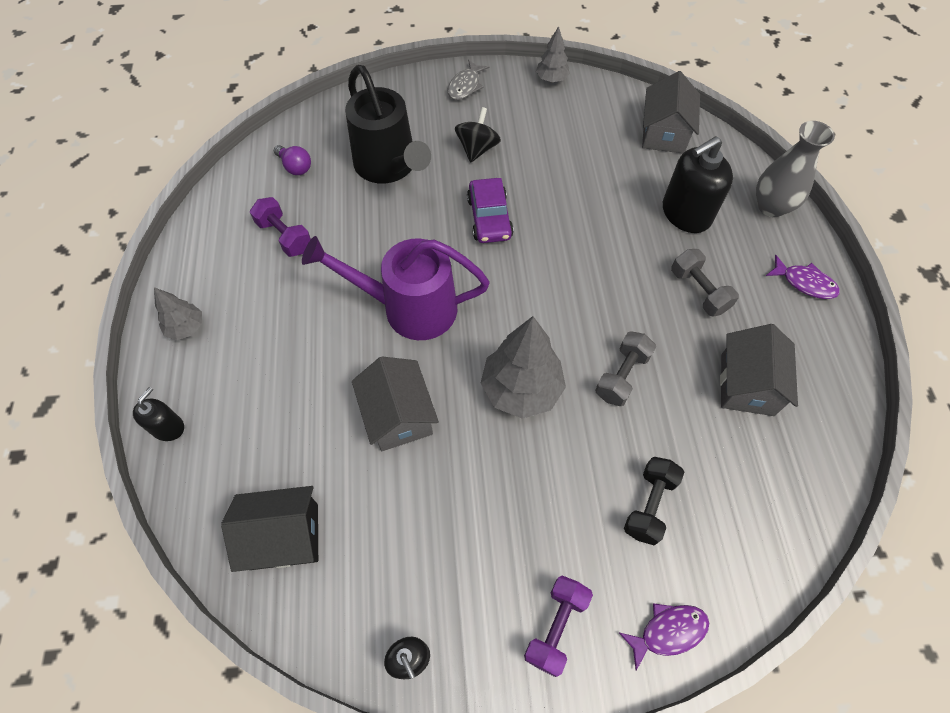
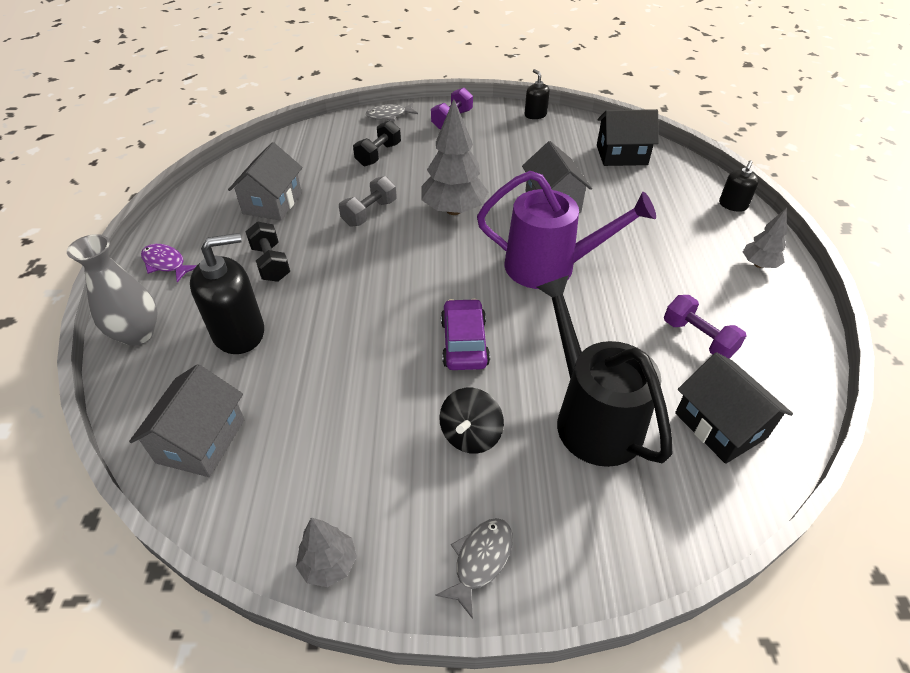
camera: 175 degrees left, 15 degrees down
purple light bulb [274,145,311,175] -> black house [675,352,793,464]
purple fish [619,603,709,671] -> grey fish [366,103,418,121]
grey dumbbell [671,249,739,317] -> black dumbbell [245,221,290,282]

